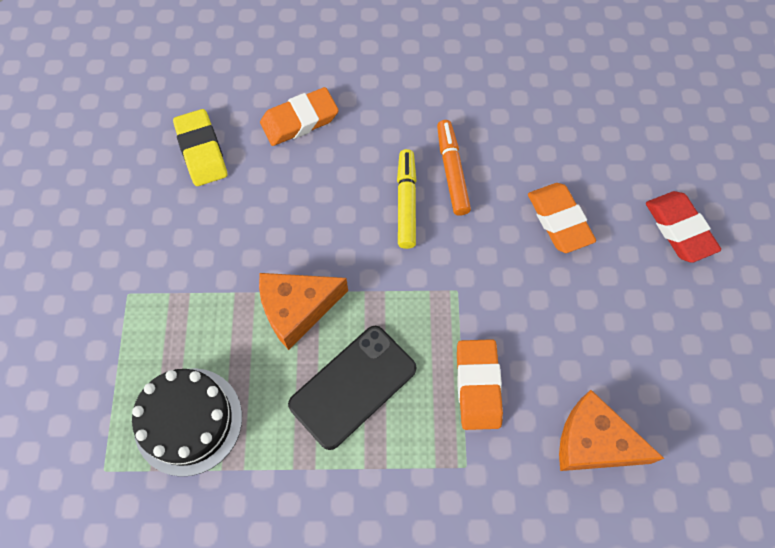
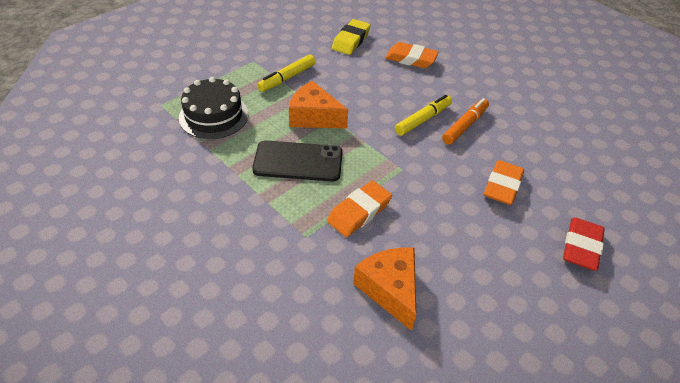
camera: 45 degrees right, 20 degrees down
none -> yellow marker [257,55,316,92]

